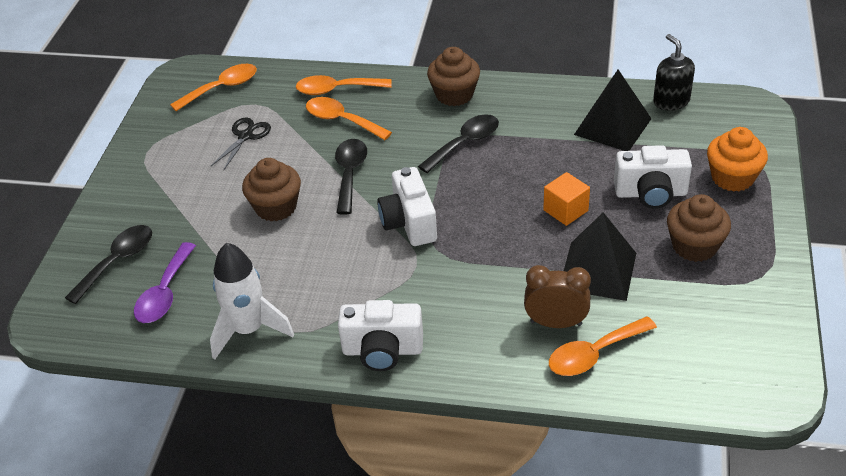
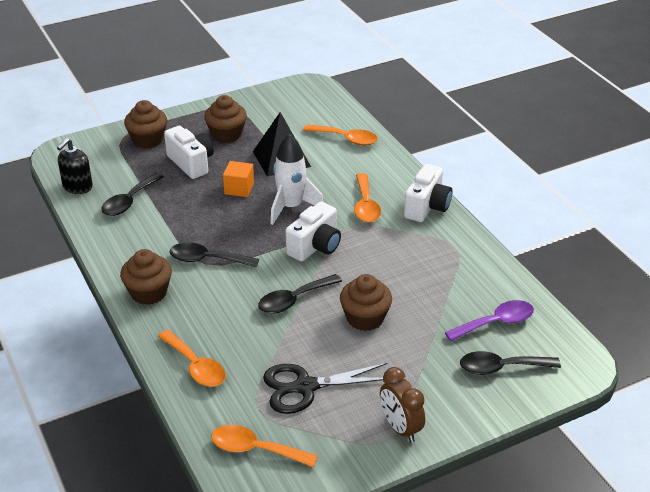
camera: 130 degrees left, 5 degrees down
white rocket [210,243,294,360] -> white rocket moved to [270,134,323,225]
black scissors [211,118,271,171] -> black scissors [263,363,387,414], size x1.58
orange spoon [306,97,392,140] -> orange spoon moved to [354,173,381,222]
white camera [338,300,423,371] -> white camera turned 60 degrees clockwise [404,164,452,222]
brown clock [524,265,591,328] -> brown clock moved to [380,367,425,443]
black pyramid [574,70,651,151] -> black spoon [101,173,164,216]
orange cupcake [707,127,768,192] -> brown cupcake [124,100,167,148]

